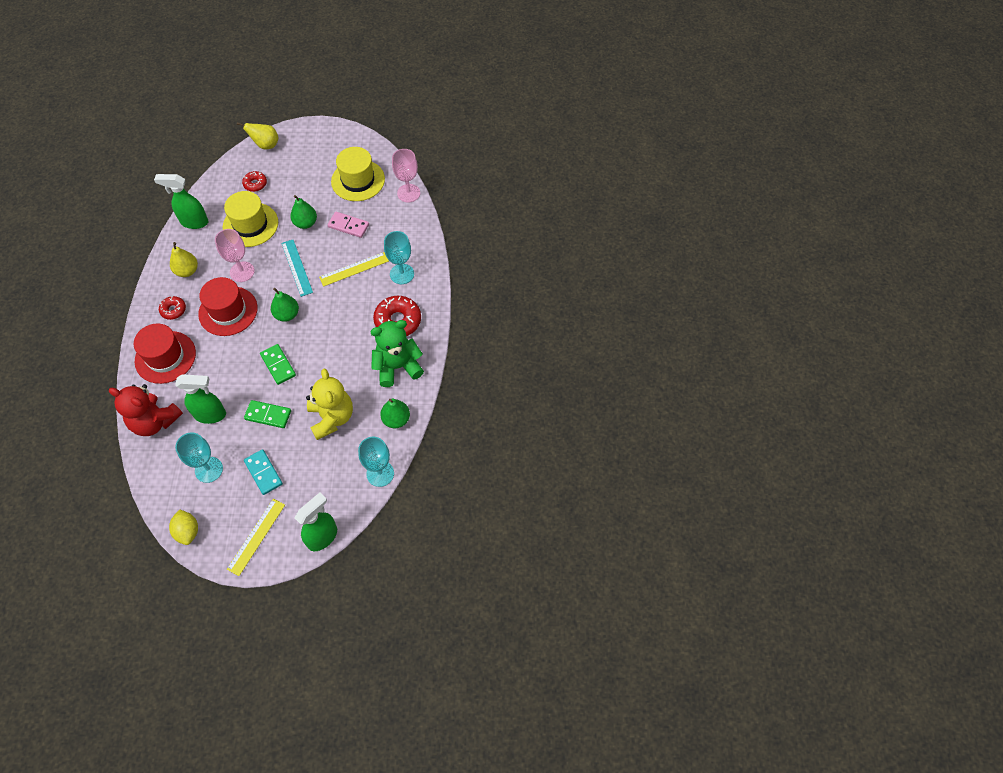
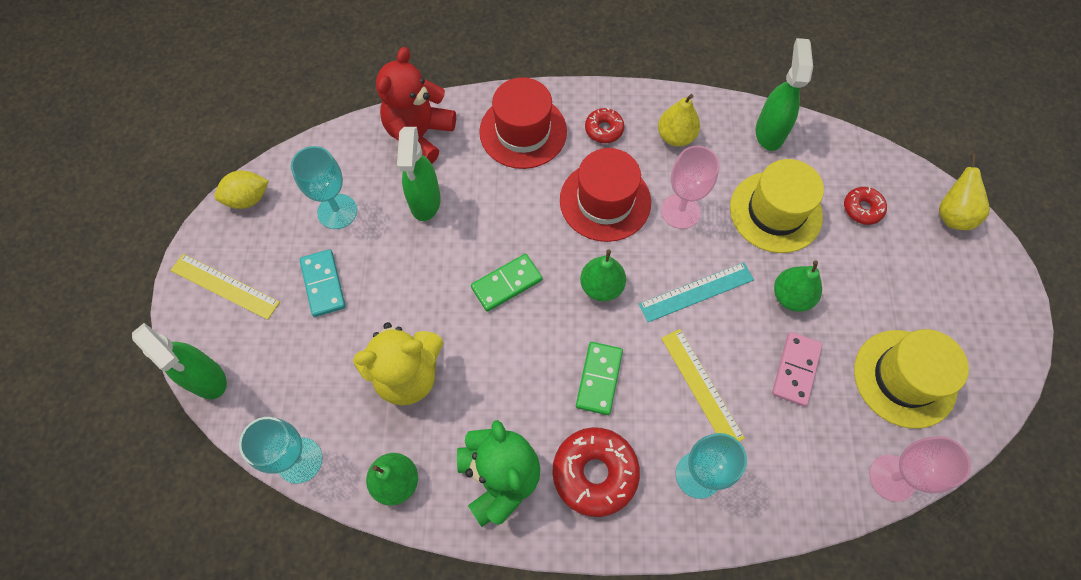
camera: 90 degrees right, 5 degrees up
green domino [244,400,291,428] -> green domino moved to [576,342,623,415]
turquoise domino [244,449,283,495] -> turquoise domino turned 75 degrees counterclockwise [300,249,346,317]

